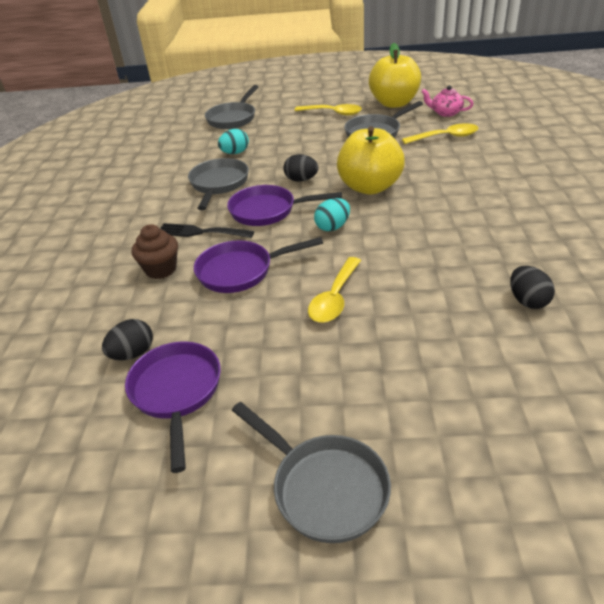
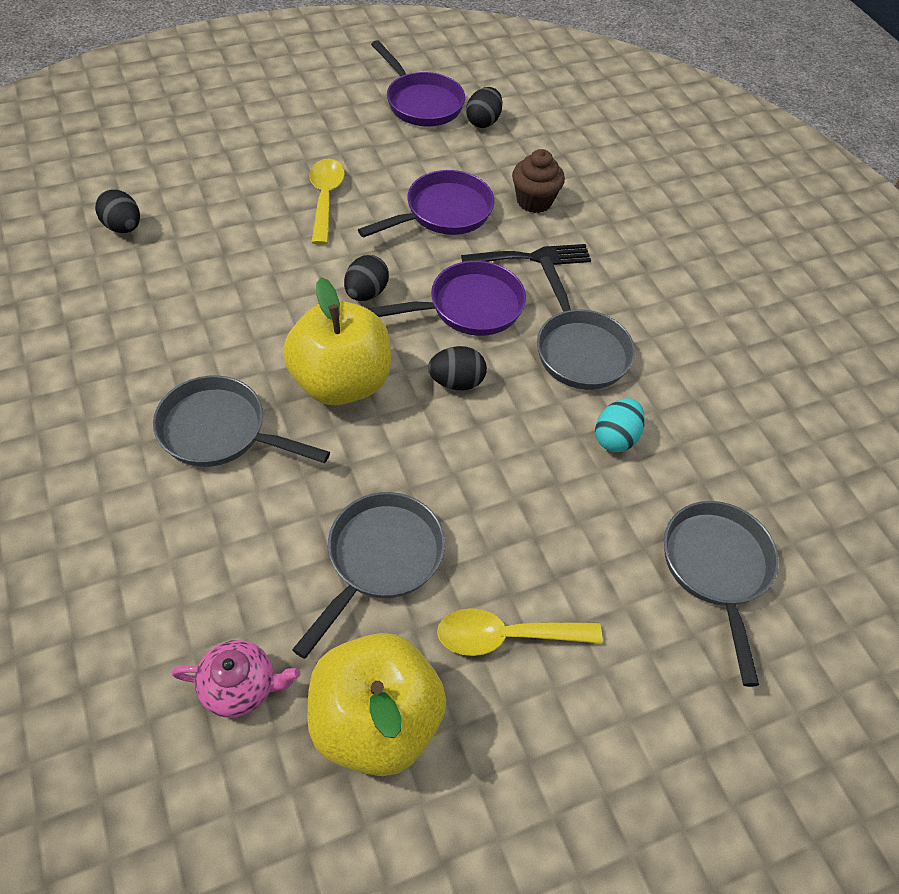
camera: 150 degrees right, 15 degrees up
grey pan [232,402,391,543] -> grey pan moved to [153,375,330,467]
turquoise egg [314,198,350,231] -> black egg [344,255,389,301]
yellow spoon [402,123,479,144] -> none

